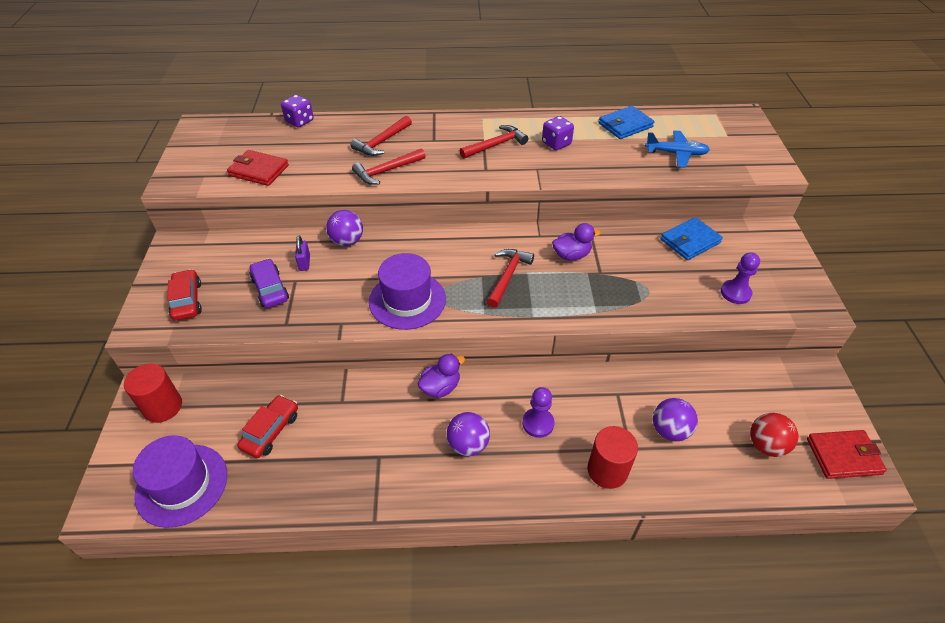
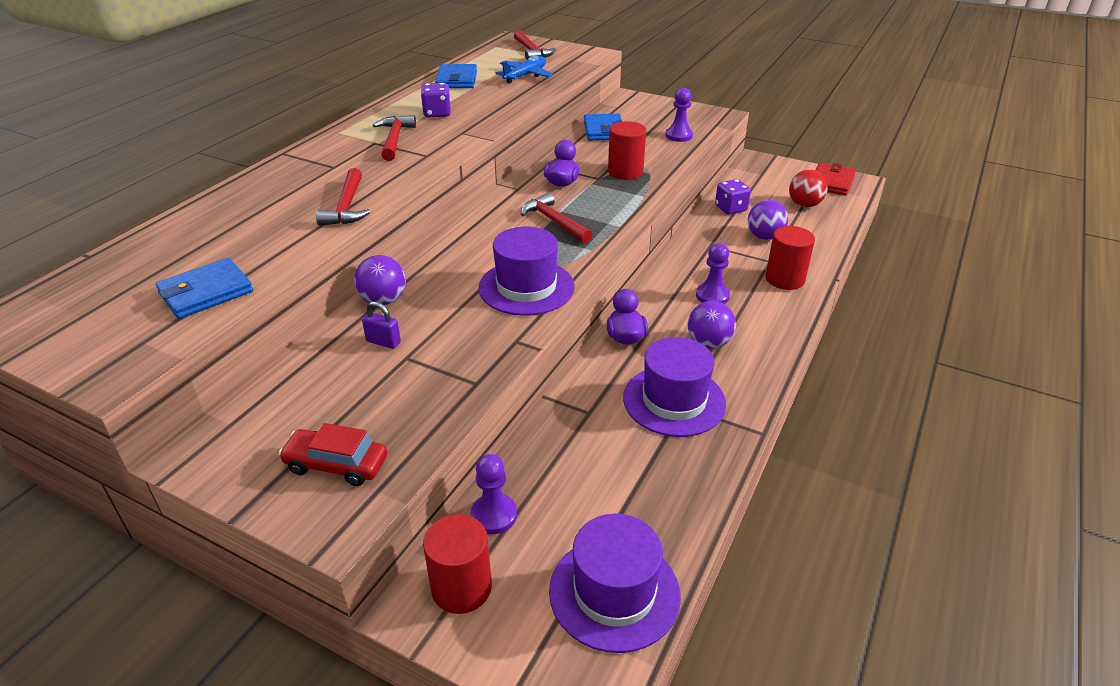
camera: 60 degrees left, 10 degrees down
red wallet [227,150,289,186] -> blue wallet [156,258,253,319]
red car [237,395,298,458] -> none
purple car [249,259,289,308] -> none
purple dice [281,95,314,128] -> purple dice moved to [715,179,751,214]
red hammer [350,116,412,156] -> red hammer moved to [514,30,556,60]
none -> purple pawn [471,454,517,534]
none -> red cylinder [608,121,646,180]
none -> purple hat [623,337,726,437]

